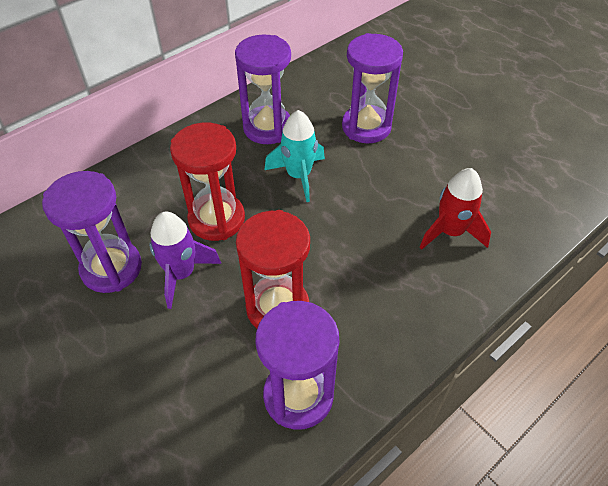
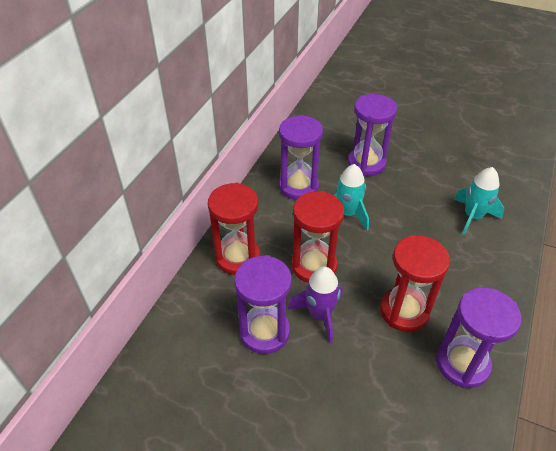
camera: 25 degrees left, 5 degrees down
red rocket [419,168,491,250] -> turquoise rocket [454,167,504,235]
none -> red hourglass [208,183,260,275]

